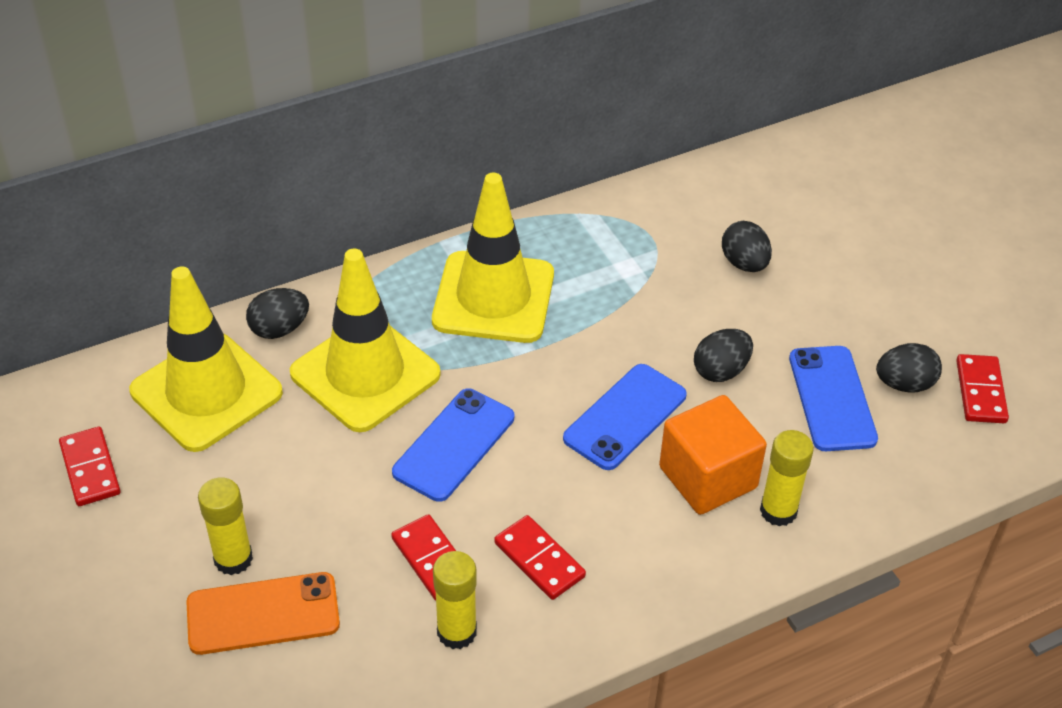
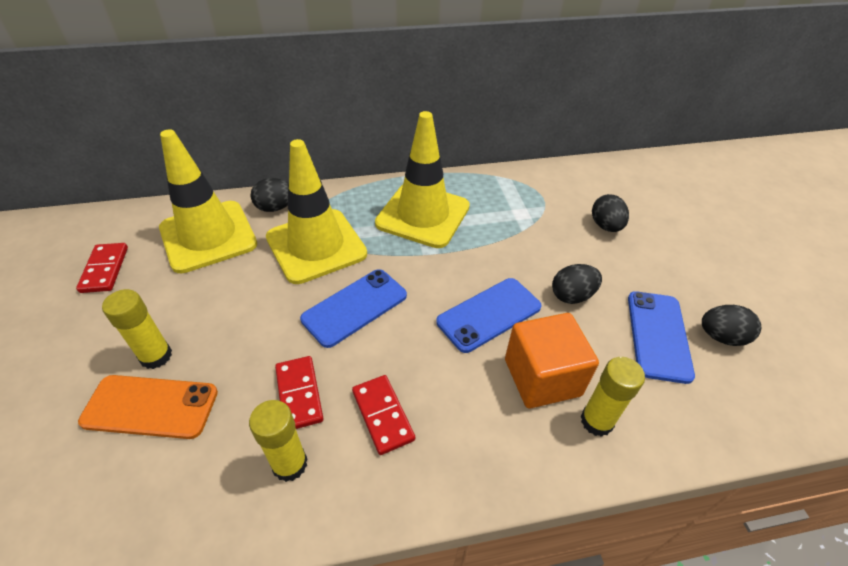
camera: 15 degrees right, 0 degrees up
red domino [956,354,1009,423] -> none

